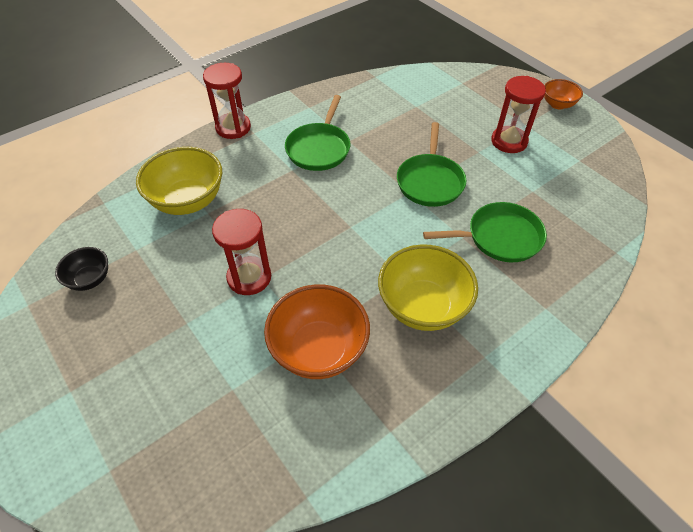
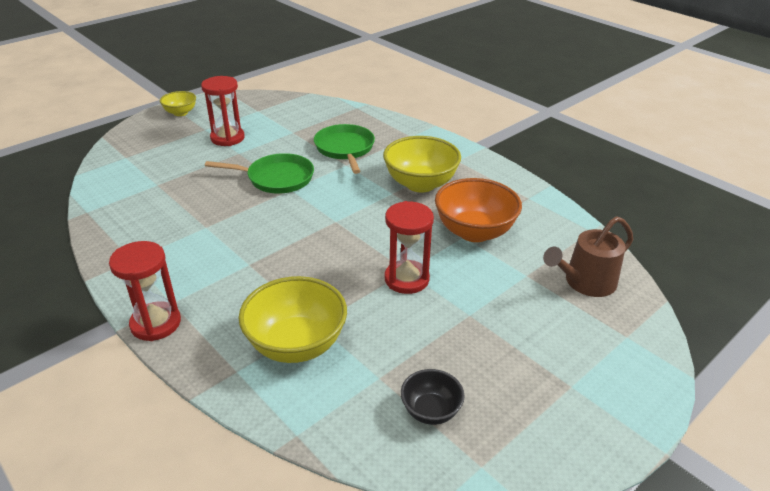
camera: 95 degrees left, 15 degrees down
green pan [285,95,350,171] -> none
orange bowl [544,79,583,109] -> yellow bowl [160,91,196,116]
none -> brown watering can [543,216,633,297]

